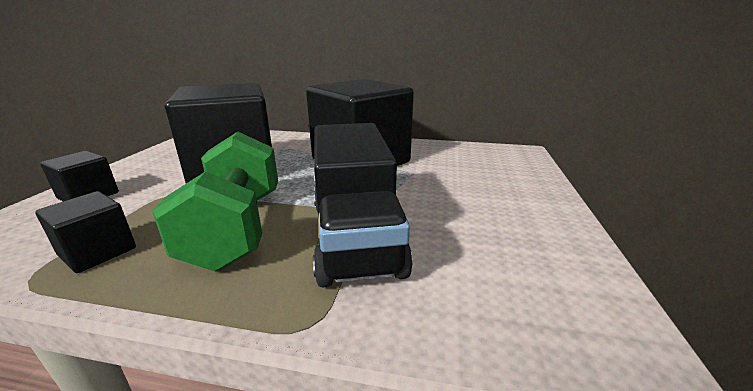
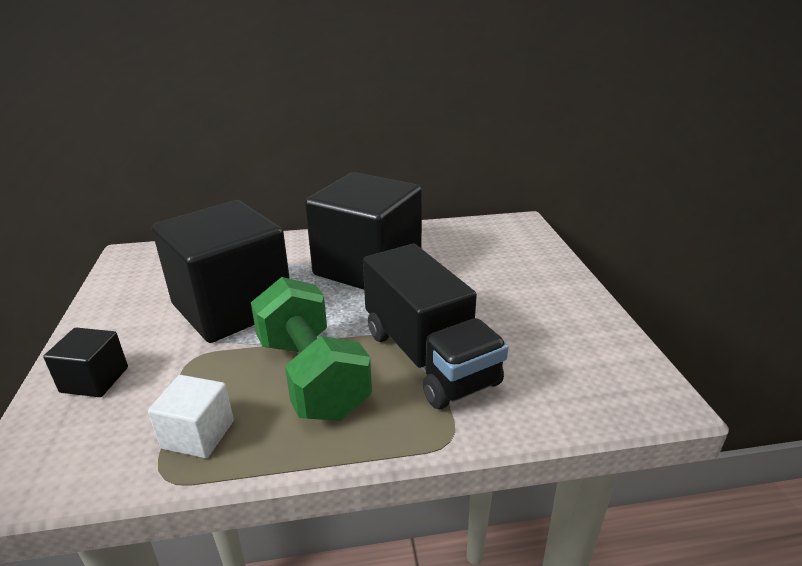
camera: 20 degrees left, 5 degrees up
black cube [35,191,136,273] -> white cube [148,375,234,458]

